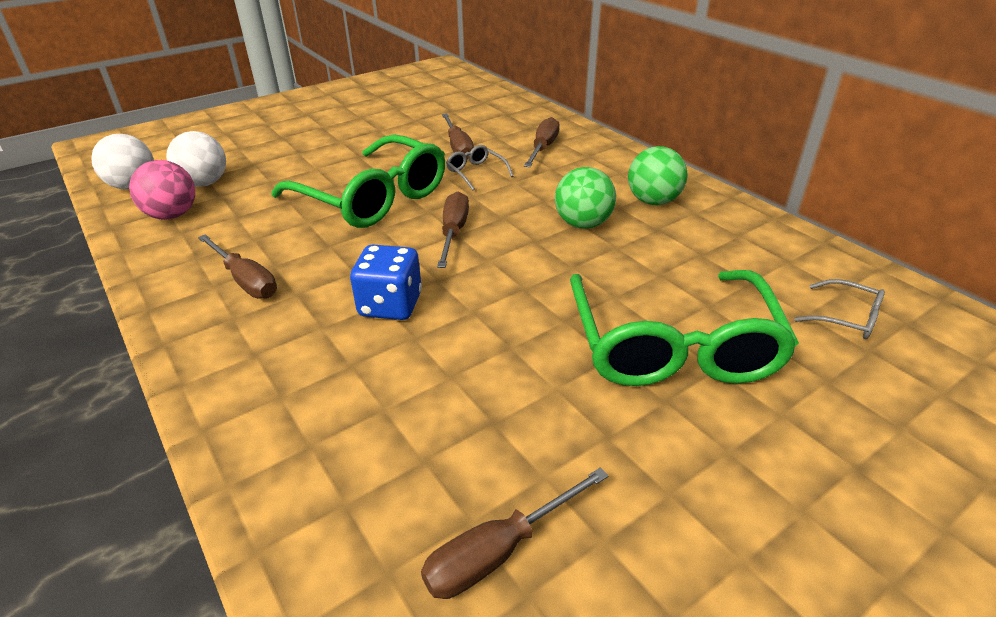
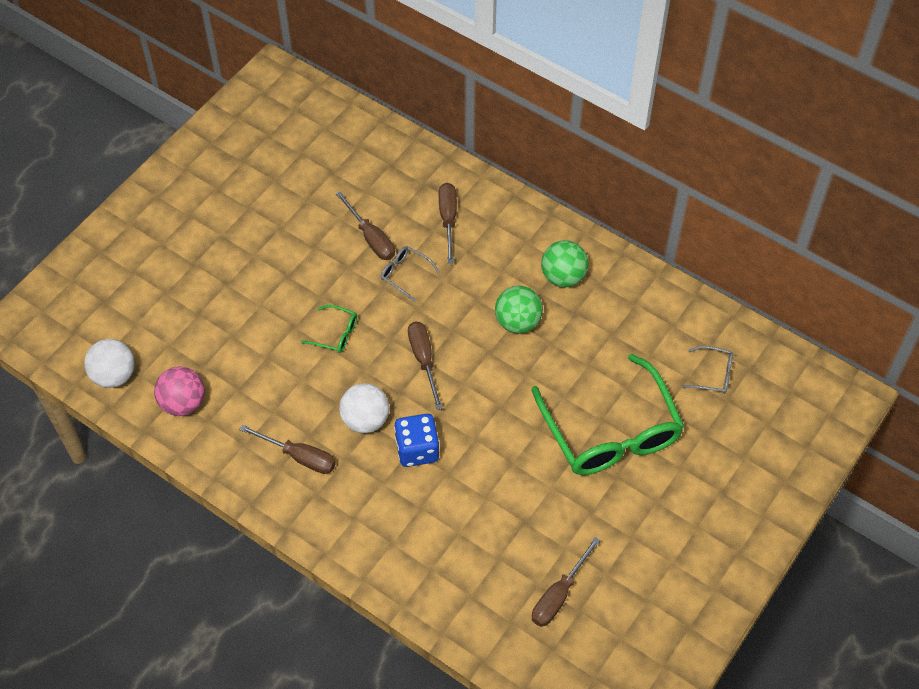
camera: 20 degrees left, 20 degrees up
white ball [166,131,226,187] -> white ball moved to [339,383,389,433]
green glasses [271,134,445,228] -> green glasses [301,305,357,353], size x0.41

